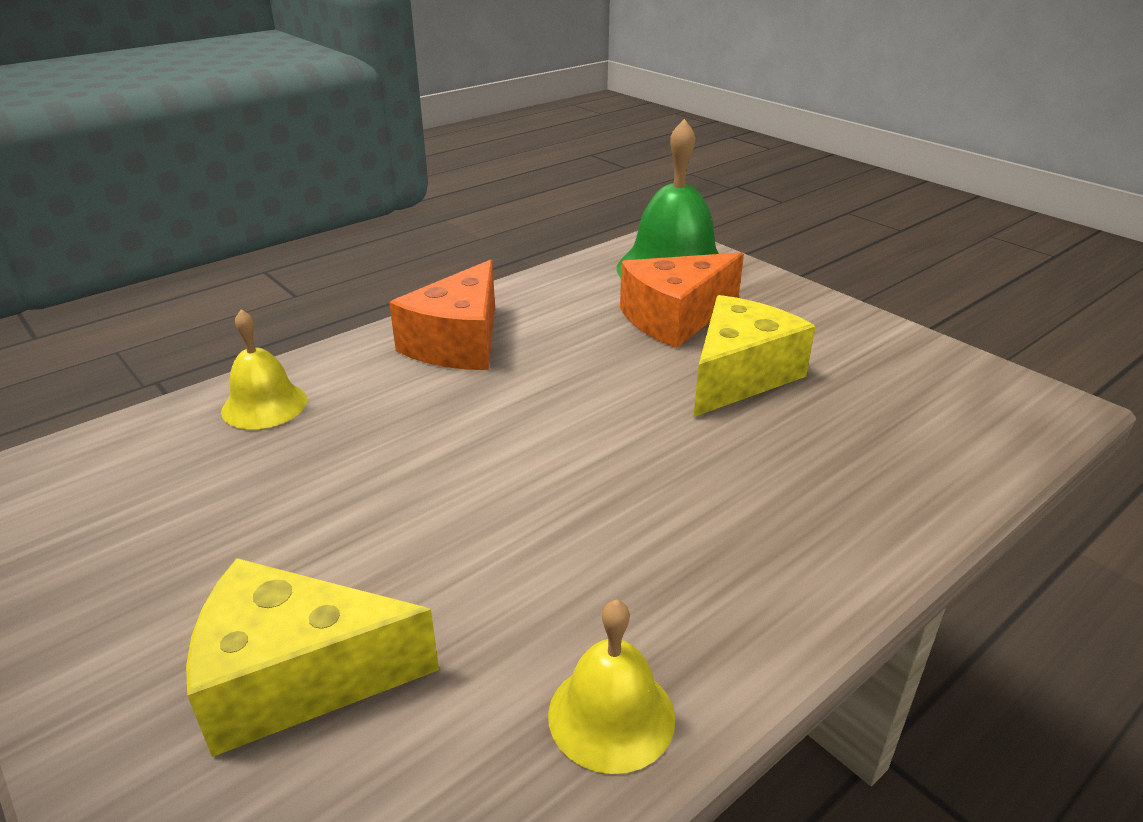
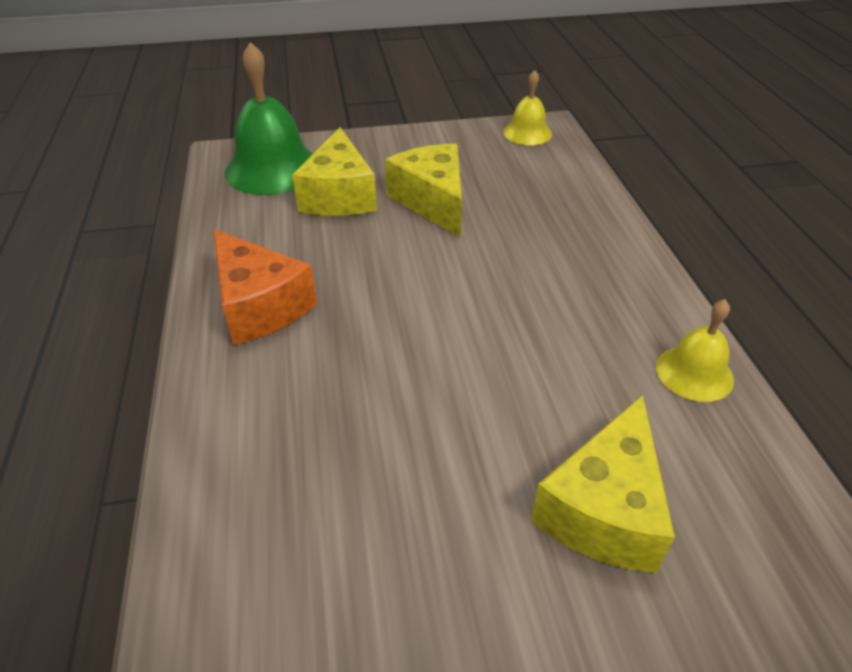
camera: 60 degrees left, 10 degrees up
yellow bell [221,309,307,429] -> yellow bell moved to [503,70,552,145]
orange cheese [620,252,744,348] -> yellow cheese [292,127,377,216]

